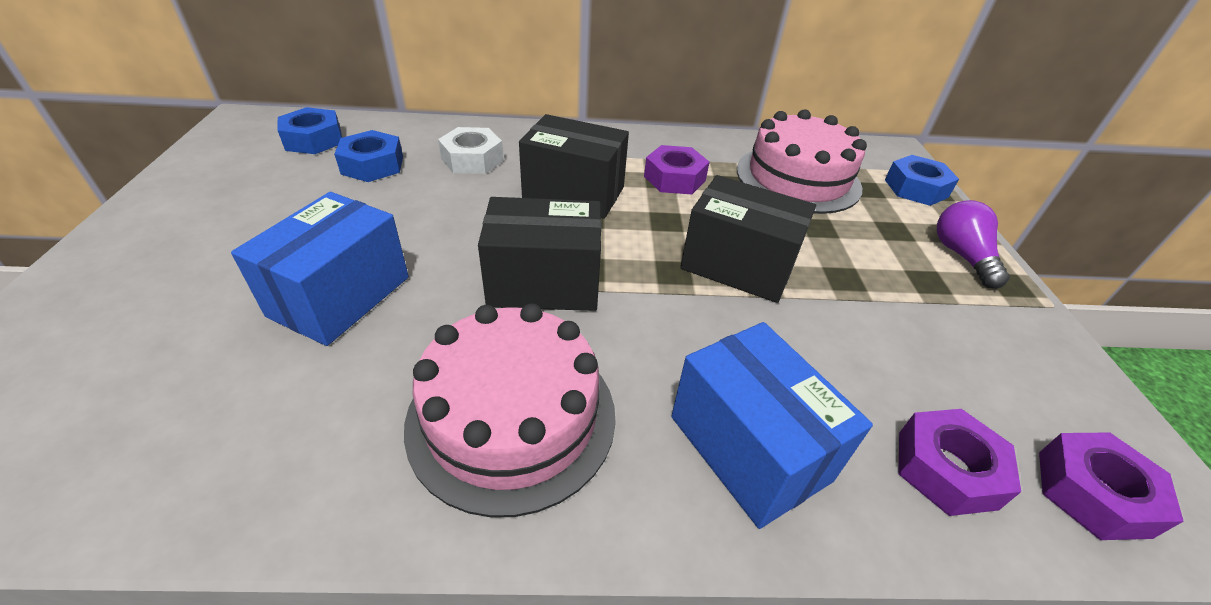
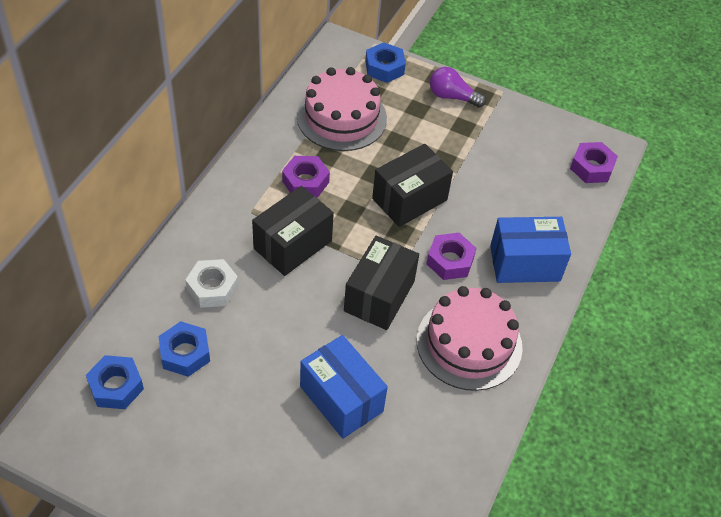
camera: 65 degrees left, 10 degrees up
purple nut [899,409,1021,516] -> purple nut moved to [426,233,476,280]

